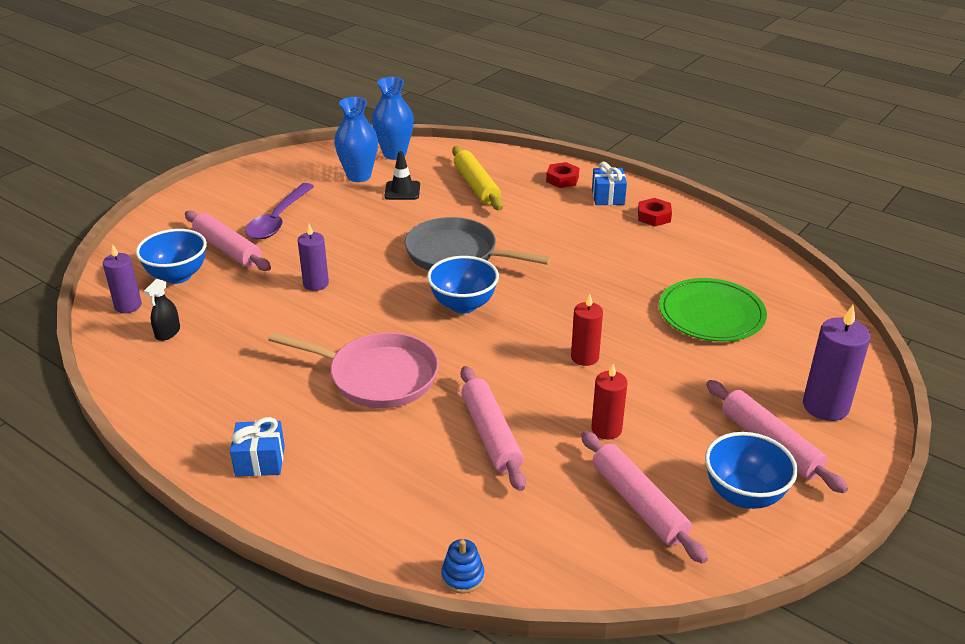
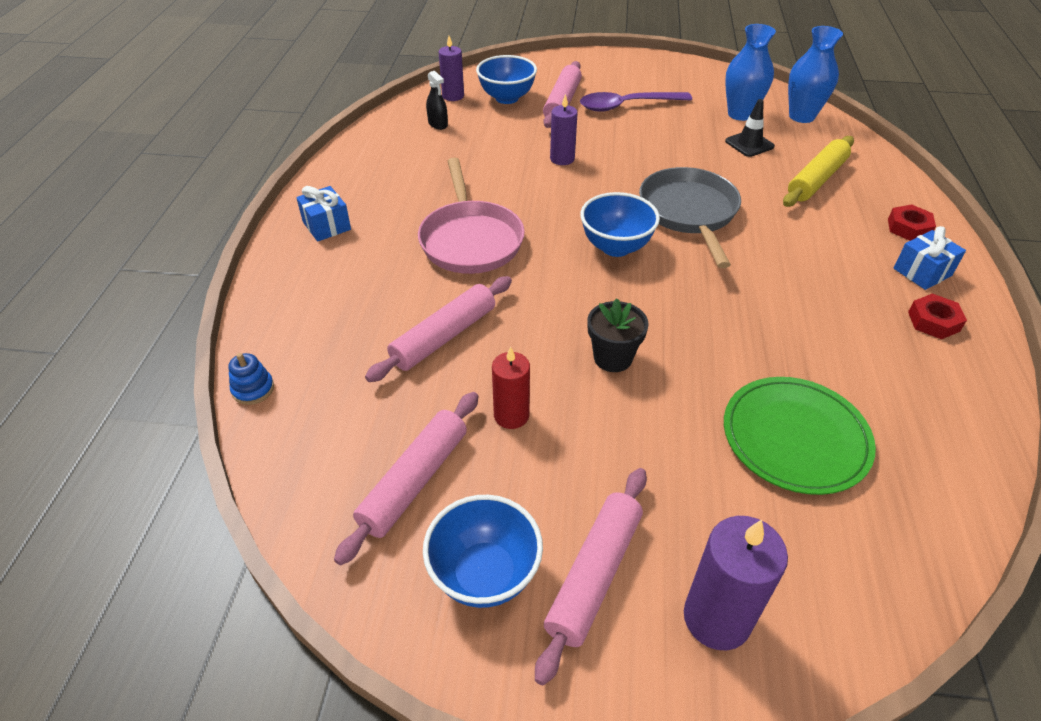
camera: 60 degrees right, 10 degrees up
black spray bottle [144,279,180,341] -> black spray bottle turned 120 degrees counterclockwise [426,71,448,130]
red candle [571,294,603,366] -> black flower pot [587,298,649,372]

